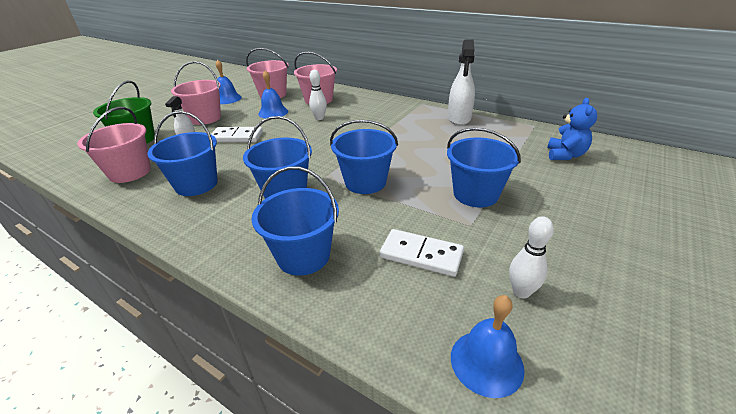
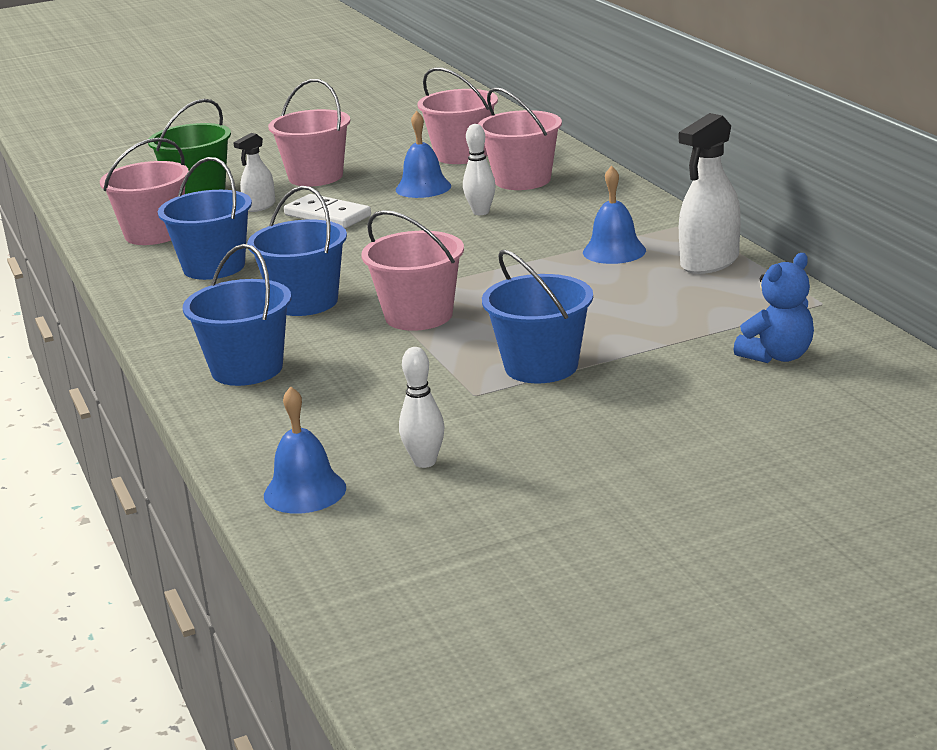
camera: 35 degrees right, 10 degrees down
blue bell [215,59,242,104] -> blue bell moved to [583,166,646,264]
blue bucket [330,120,398,194] -> pink bucket [361,210,464,331]
white domino [380,229,464,277] -> none

